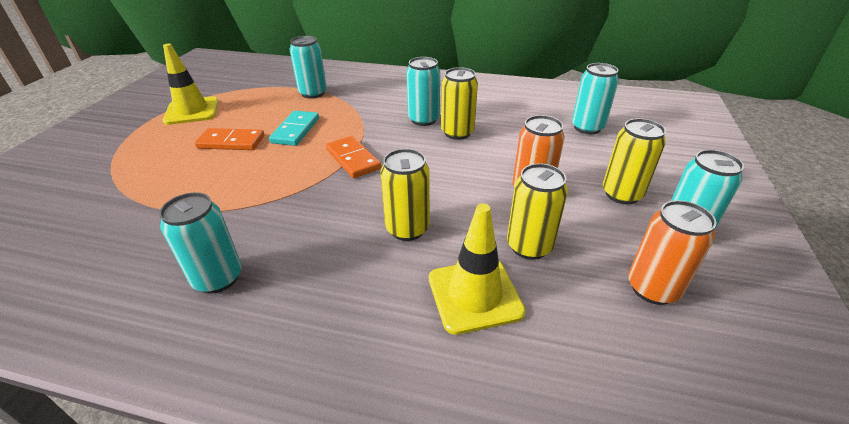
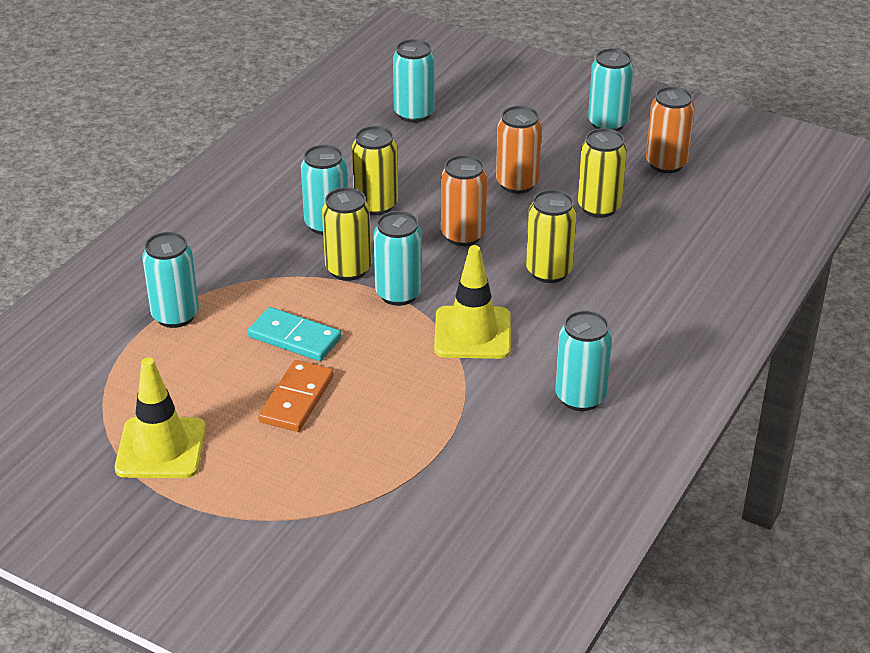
camera: 75 degrees left, 0 degrees up
orange domino [326,136,381,178] -> turquoise can [373,211,422,306]
yellow traffic cone [429,203,526,335] -> yellow traffic cone moved to [434,245,511,359]
yellow can [603,118,666,204] -> yellow can moved to [322,187,371,281]
none -> orange can [441,155,487,246]

